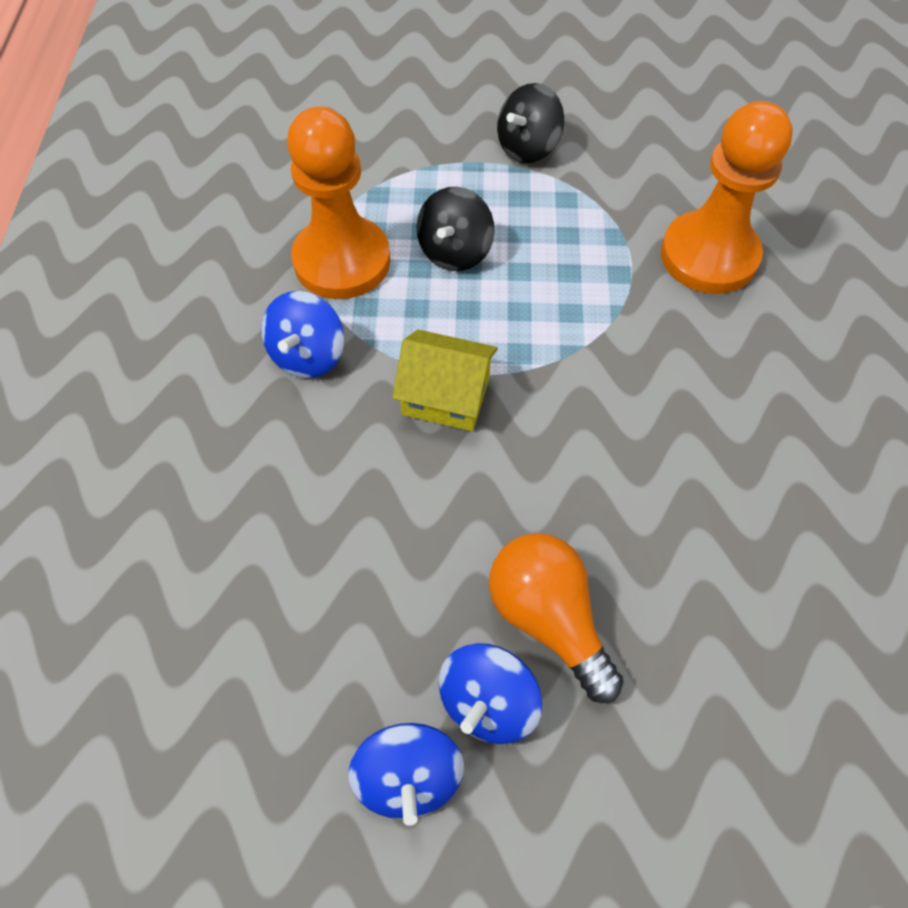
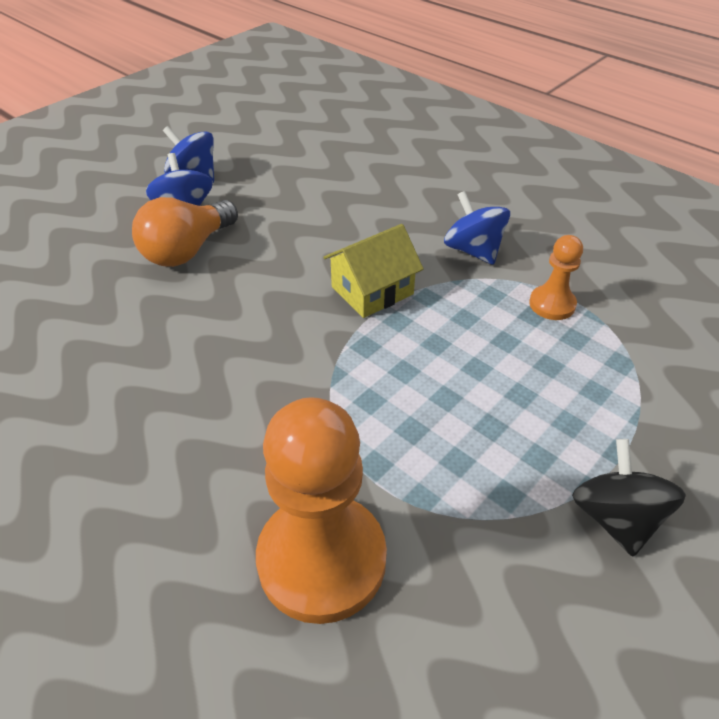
camera: 130 degrees right, 15 degrees down
orange pawn [287,107,390,299] -> orange pawn [529,235,583,320], size x0.49
black spinning top [417,187,495,271] -> none
orange light bulb [489,533,624,703] -> orange light bulb turned 120 degrees clockwise [132,197,238,267]

